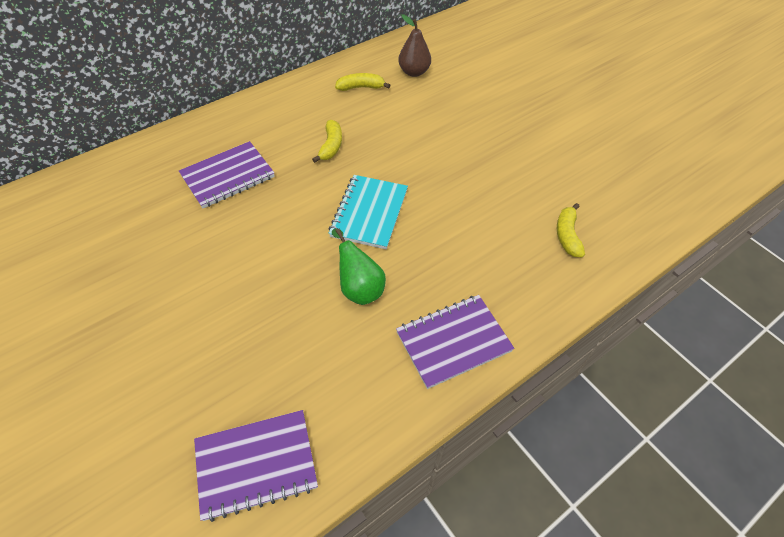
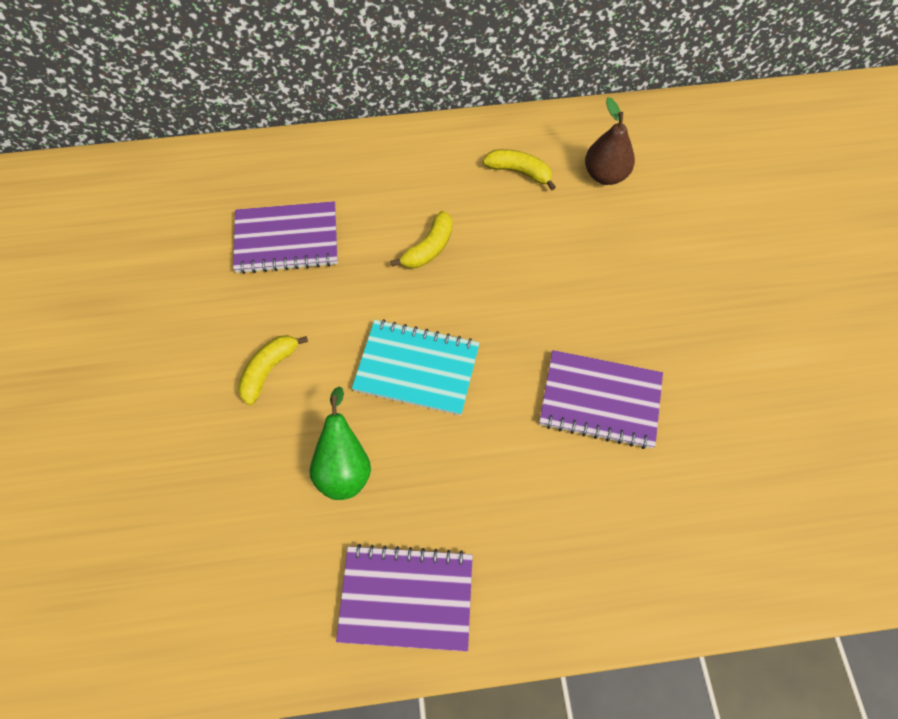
camera: 30 degrees right, 10 degrees up
purple notebook [194,410,318,522] -> purple notebook moved to [539,350,663,449]
turquoise notebook [329,175,408,249] -> turquoise notebook turned 60 degrees clockwise [352,319,480,416]
yellow banana [557,203,585,257] -> yellow banana moved to [238,335,308,405]

